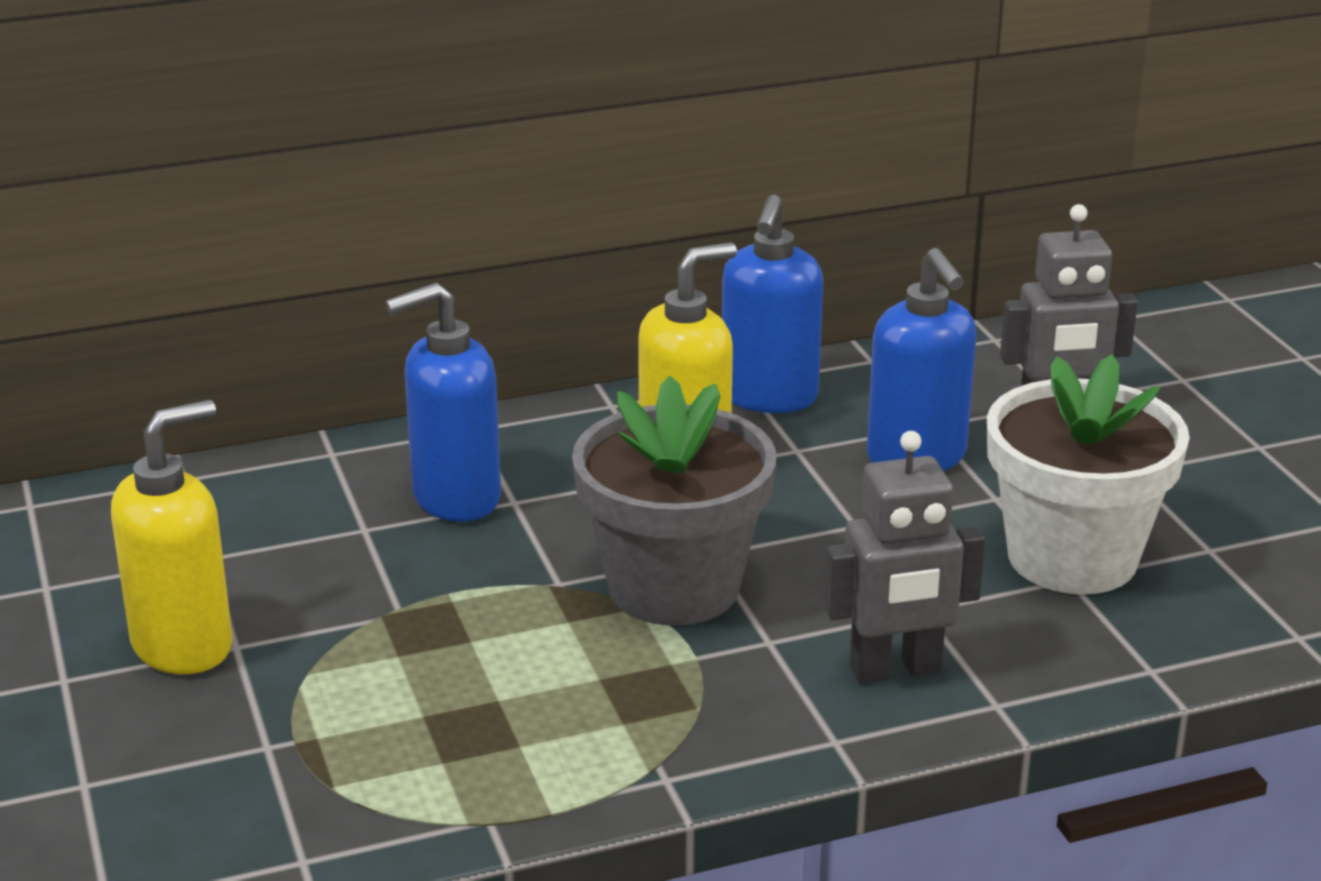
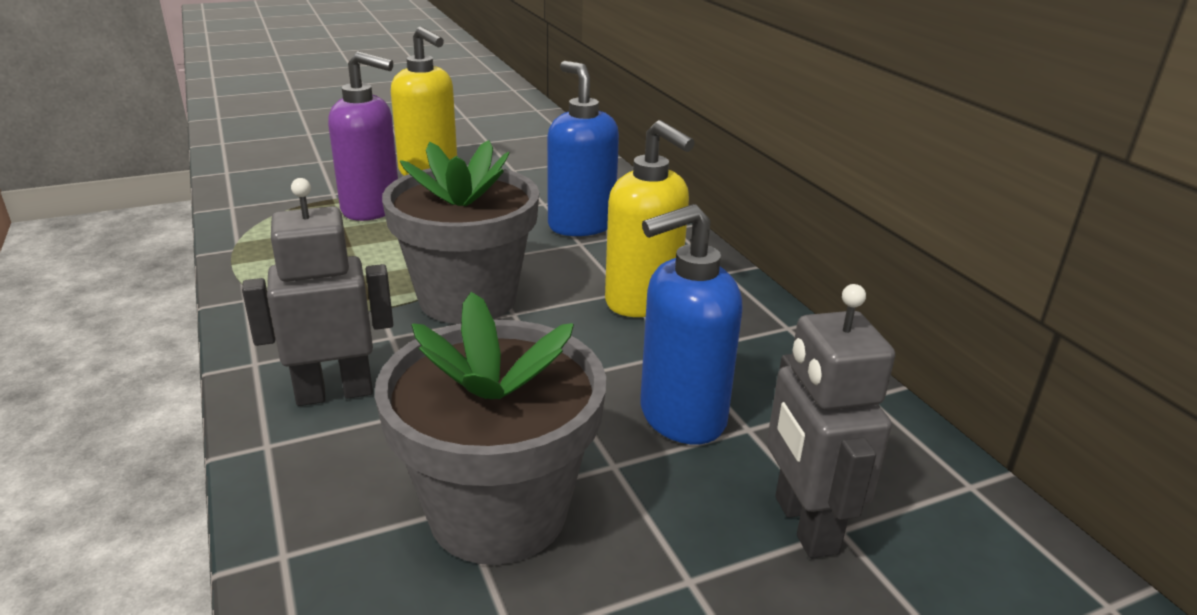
camera: 85 degrees right, 0 degrees up
blue soap dispenser [722,195,824,413] -> none
grey robot [824,431,985,684] -> grey robot turned 90 degrees clockwise [242,178,393,406]
white flower pot [987,354,1190,595] -> grey flower pot [375,292,606,565]
none -> purple soap dispenser [328,51,398,221]

